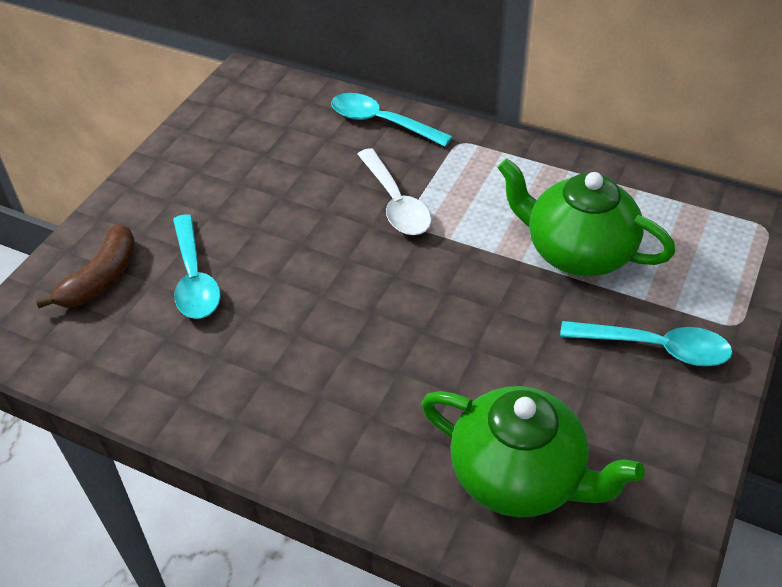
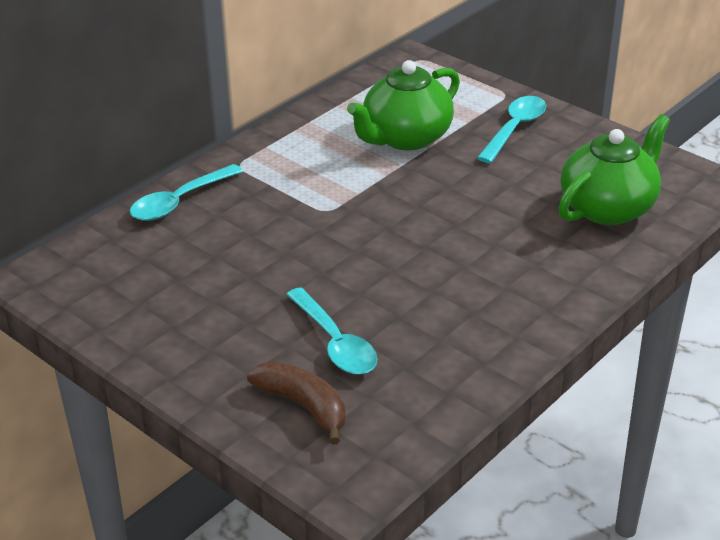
camera: 75 degrees left, 10 degrees down
turquoise spoon [173,214,221,319] -> turquoise spoon turned 60 degrees clockwise [286,288,378,375]
white spoon [357,148,431,235] -> none

